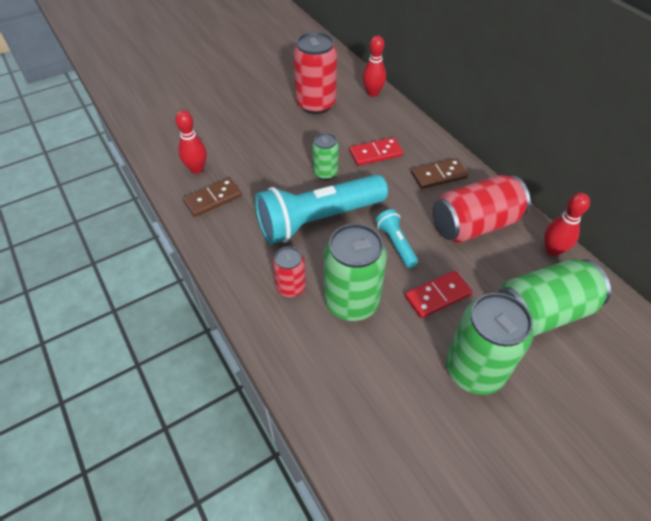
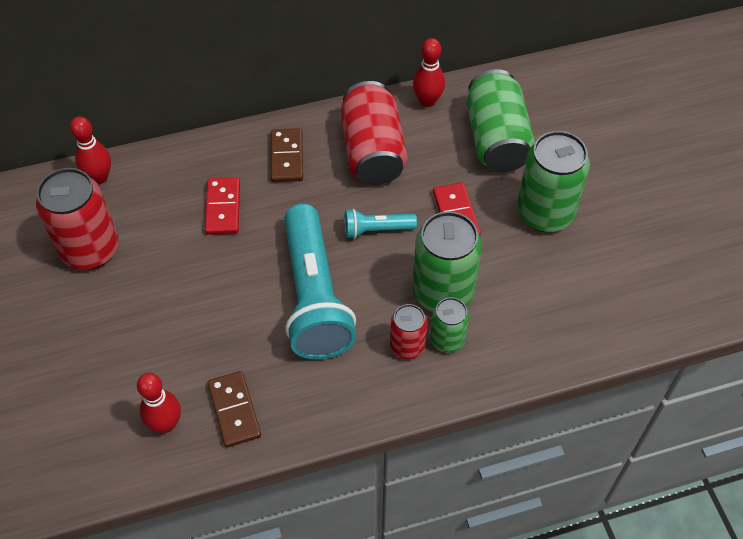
camera: 75 degrees left, 5 degrees up
green can [312,133,339,180] -> green can moved to [430,297,469,353]

